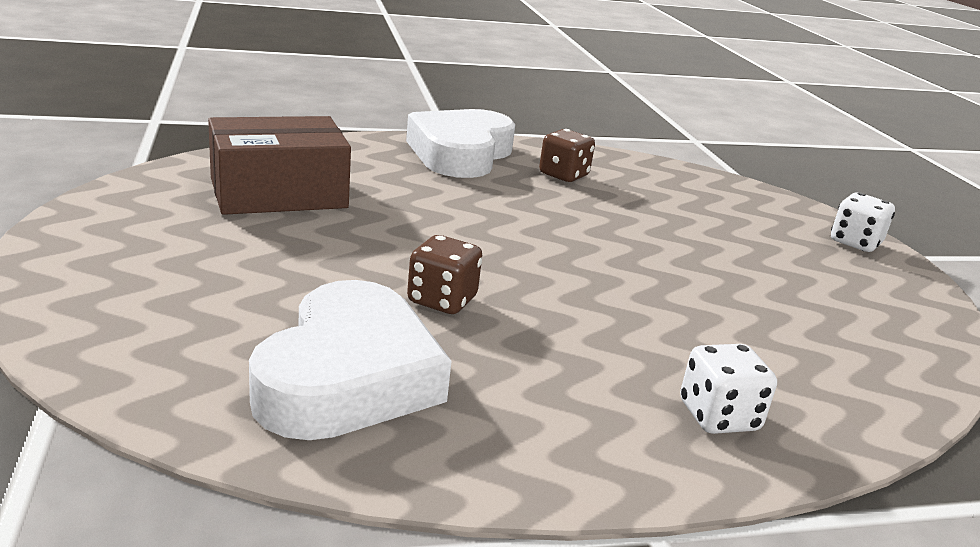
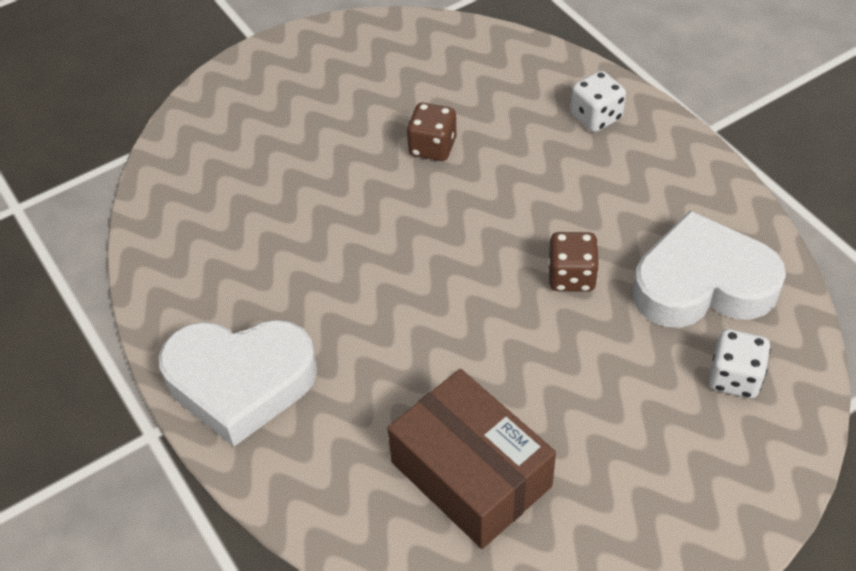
camera: 105 degrees left, 25 degrees up
brown dice [539,129,595,182] -> brown dice moved to [407,103,456,161]
white dice [831,192,895,252] -> white dice moved to [709,329,771,398]

